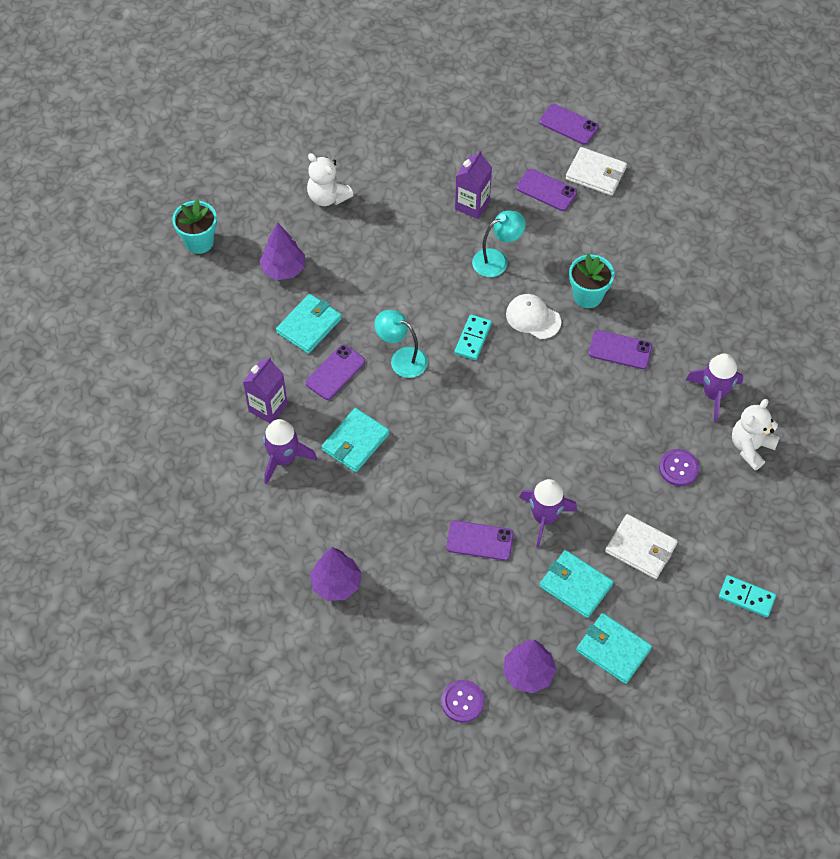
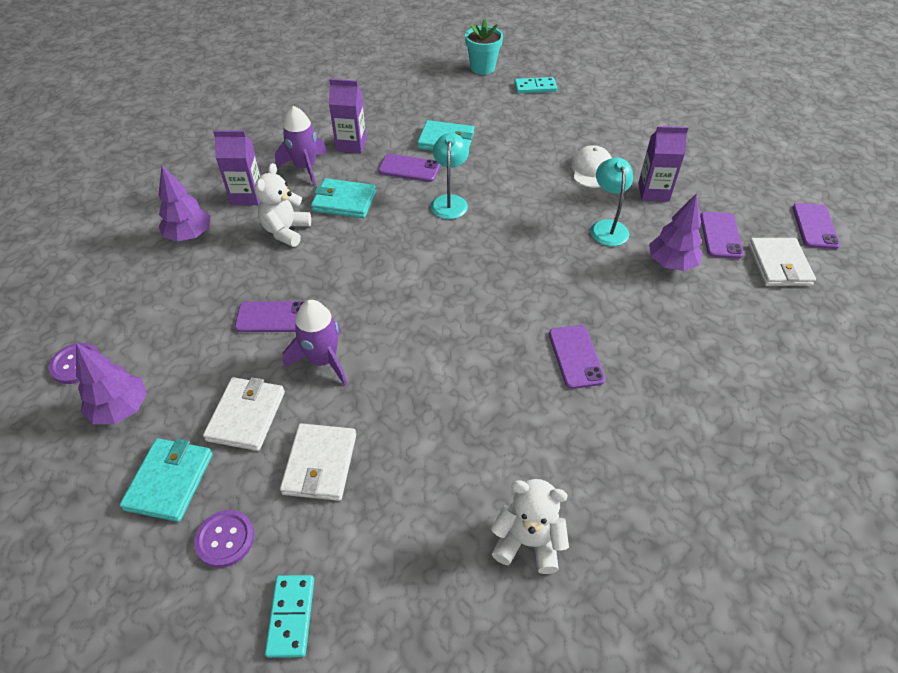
camera: 65 degrees right, 10 degrees down
purple tree [260,222,305,280] -> purple tree moved to [649,193,703,271]
white teddy bear [307,153,353,206] -> white teddy bear moved to [255,163,311,247]
purple phone [446,521,514,561] -> purple phone turned 75 degrees counterclockwise [235,301,305,332]
turquoise domino [454,314,492,360] -> turquoise domino moved to [514,77,557,93]
turquoise lamp [472,210,526,277] -> turquoise lamp turned 135 degrees counterclockwise [590,157,633,246]
white cap [506,294,561,339] -> white cap moved to [571,145,612,188]
turquoise wallet [539,550,614,618] -> white wallet [203,377,285,451]
turquoise flower pot [569,254,614,308] -> none
purple button [659,449,699,486] -> purple button moved to [194,510,254,568]
purple rocket [686,354,743,423] -> none
none -> purple carton [213,130,261,205]

